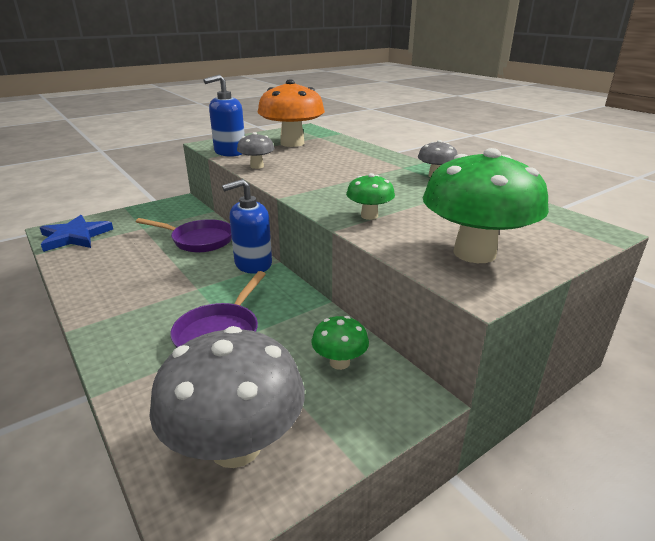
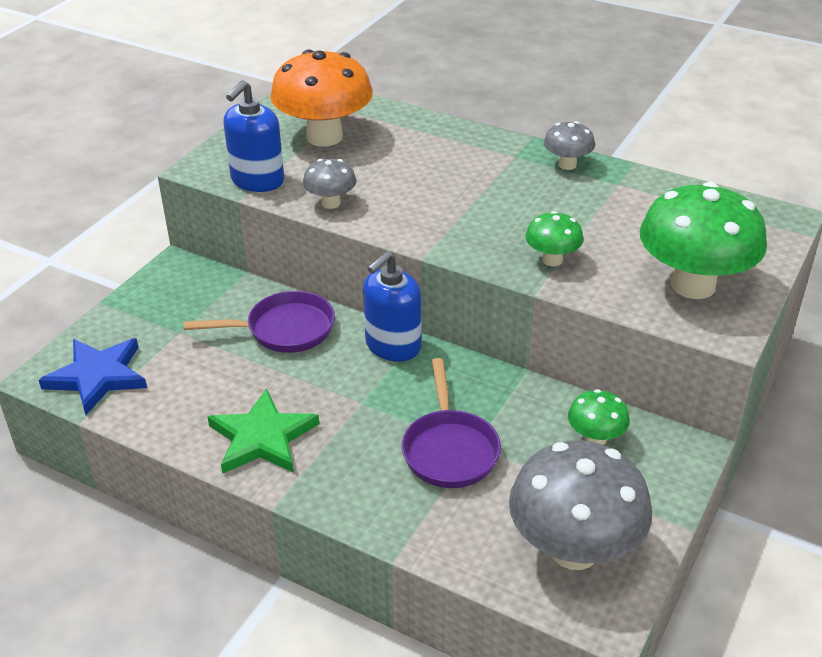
camera: 25 degrees left, 10 degrees up
none -> green star [208,388,319,474]

